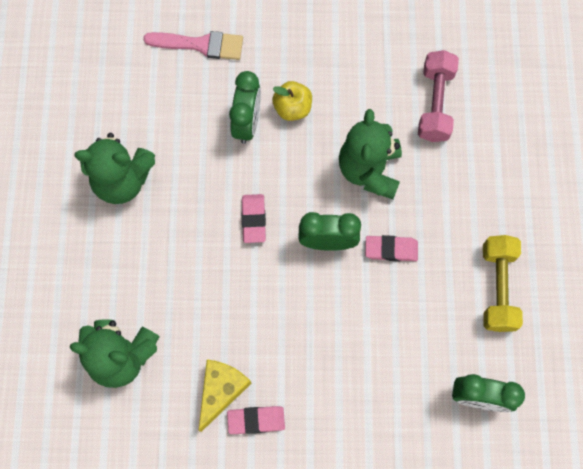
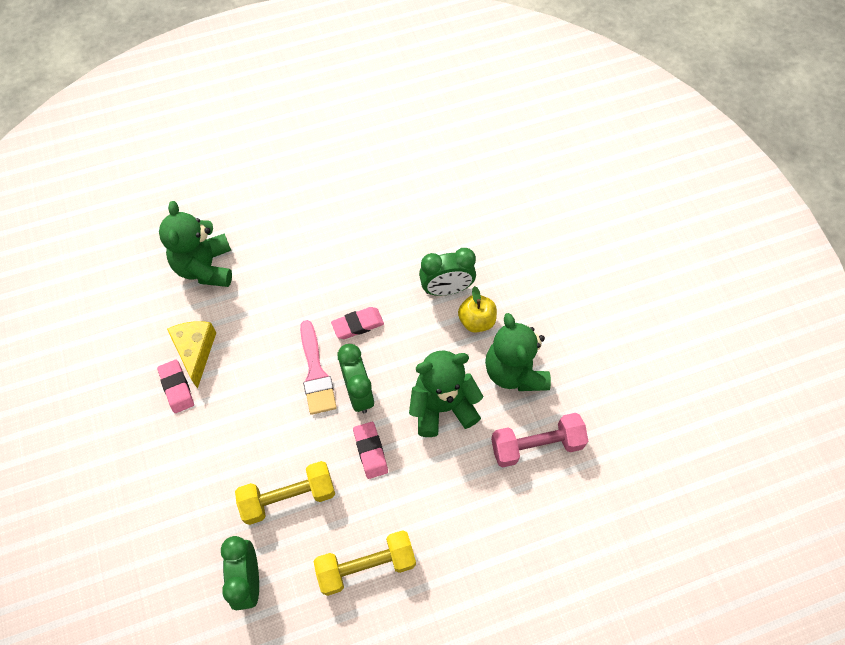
camera: 70 degrees right, 10 degrees down
green teddy bear [74,133,155,204] -> green teddy bear moved to [485,313,551,391]
pink brush [143,31,243,60] -> pink brush moved to [300,320,337,415]
yellow cheese [198,360,251,432] -> yellow cheese turned 105 degrees counterclockwise [167,321,216,389]
none -> yellow dumbbell [235,461,335,525]

